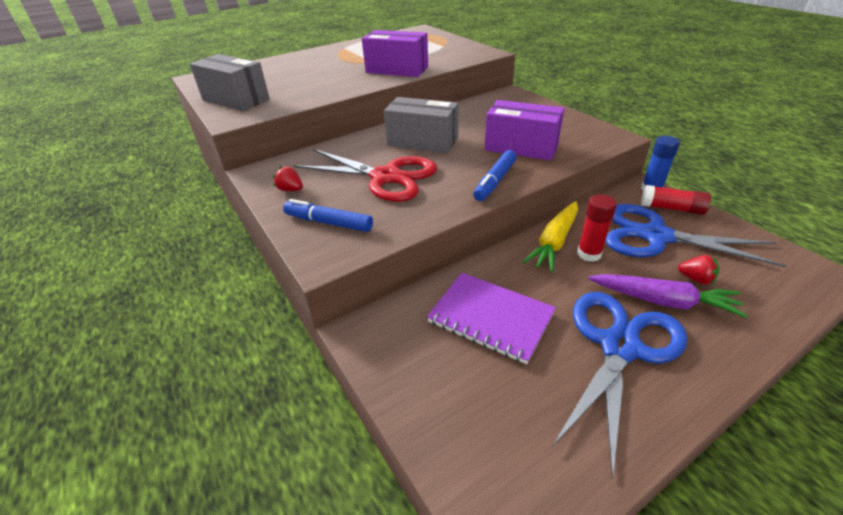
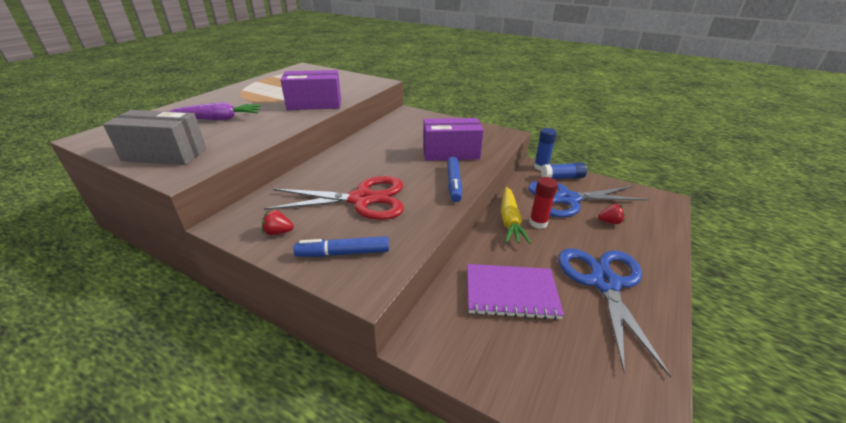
camera: 30 degrees left, 5 degrees down
grey box [384,97,459,153] -> none
purple carrot [588,274,748,318] -> purple carrot moved to [168,102,261,120]
red glue stick [641,185,711,215] -> blue glue stick [541,162,587,179]

